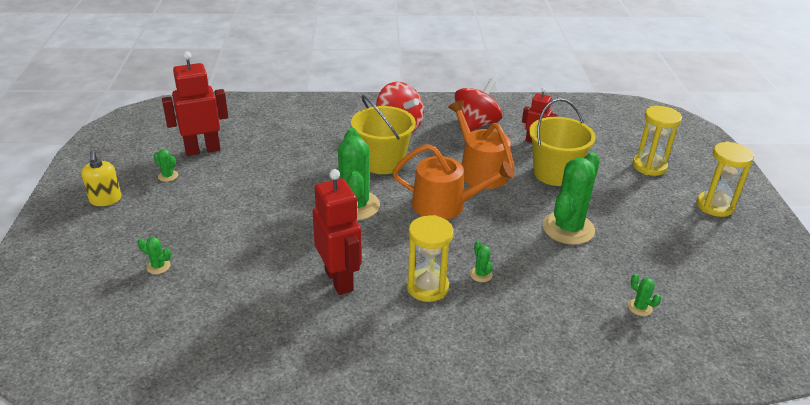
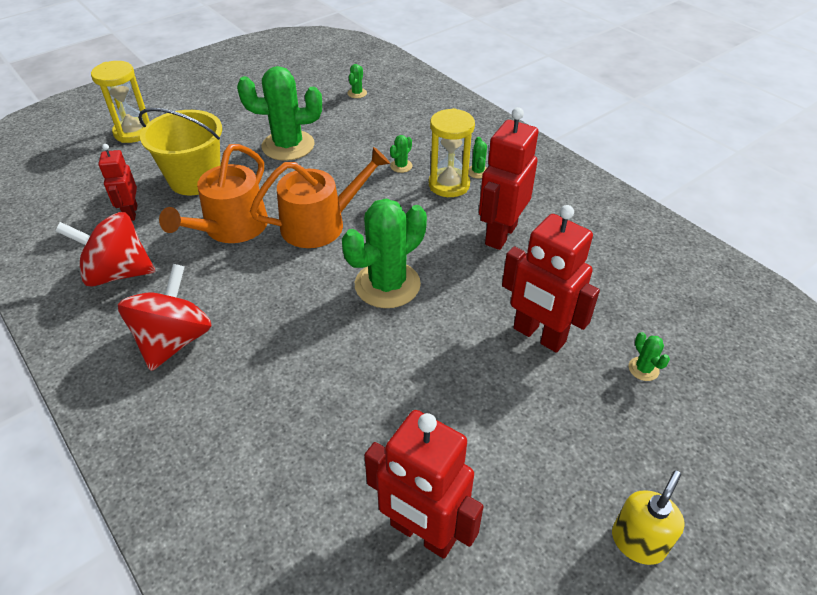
camera: 125 degrees left, 10 degrees up
green cactus [154,149,178,182] -> green cactus moved to [468,137,487,179]
yellow bucket [351,95,416,174] -> none
orange watering can [392,144,514,220] -> orange watering can turned 90 degrees clockwise [250,147,390,248]
yellow hourglass [697,141,754,217] -> none
none -> red robot [502,205,600,353]

